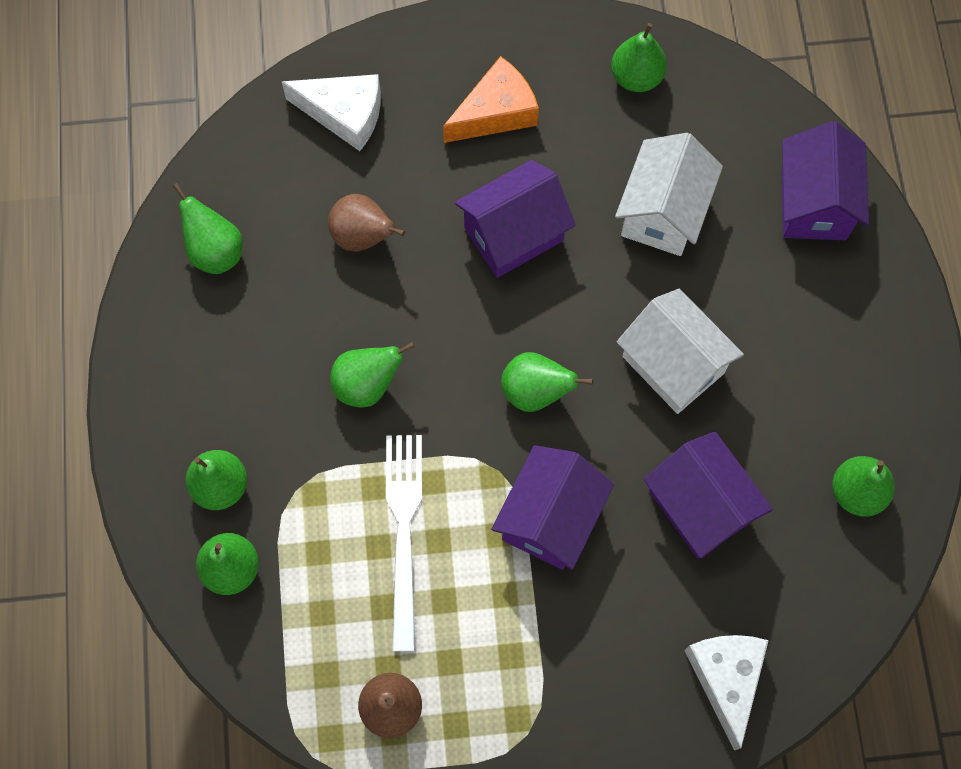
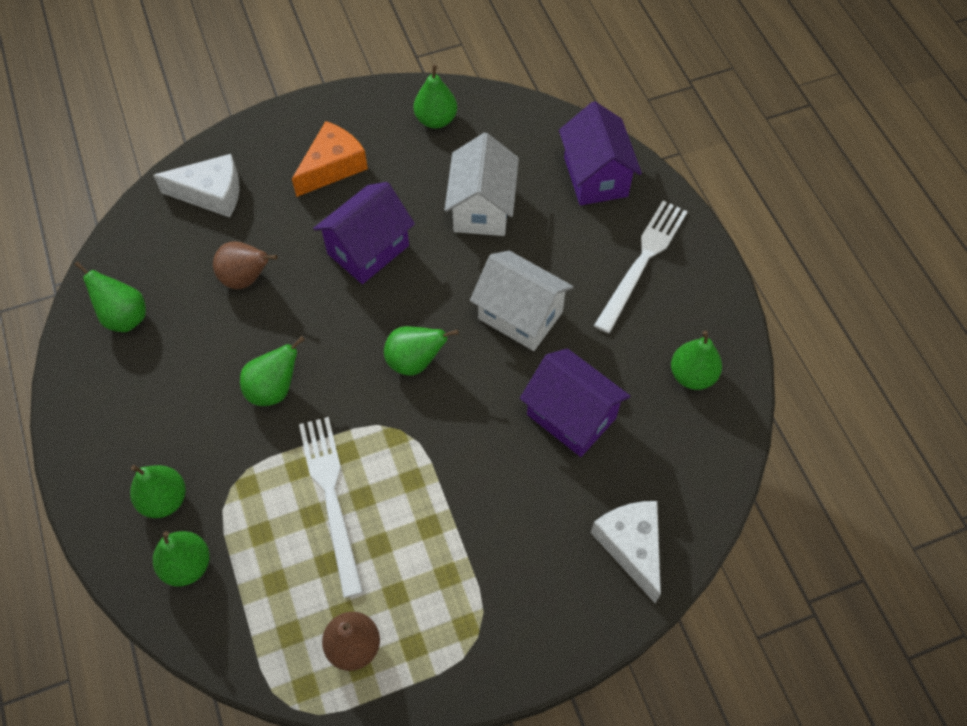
camera: 15 degrees left, 10 degrees down
purple house [491,445,614,570] -> none
none -> white fork [594,201,688,333]

